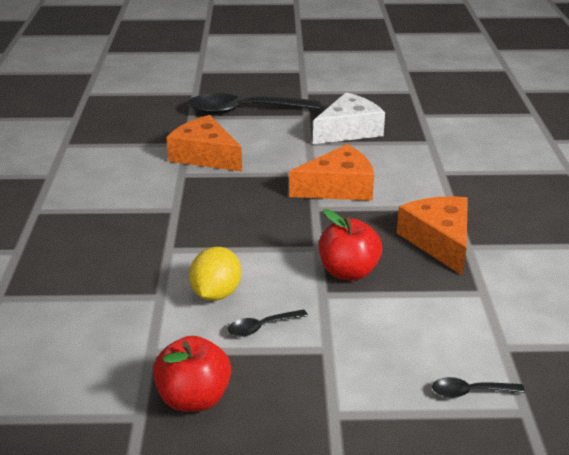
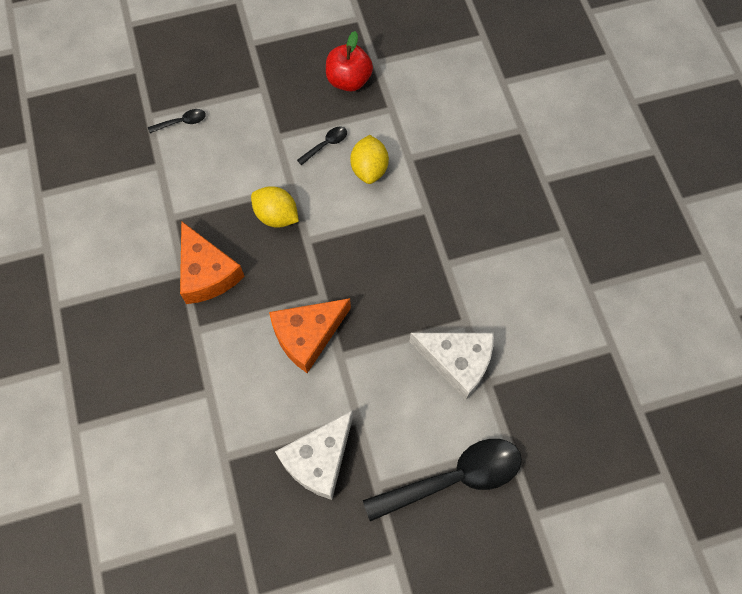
camera: 165 degrees right, 35 degrees up
orange cheese [166,115,242,172] -> white cheese [409,333,494,400]
red apple [319,209,382,281] -> yellow lemon [251,186,299,228]

